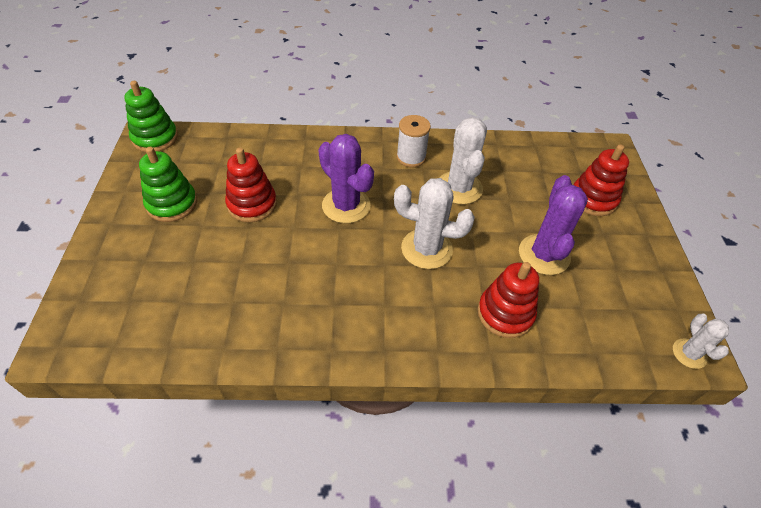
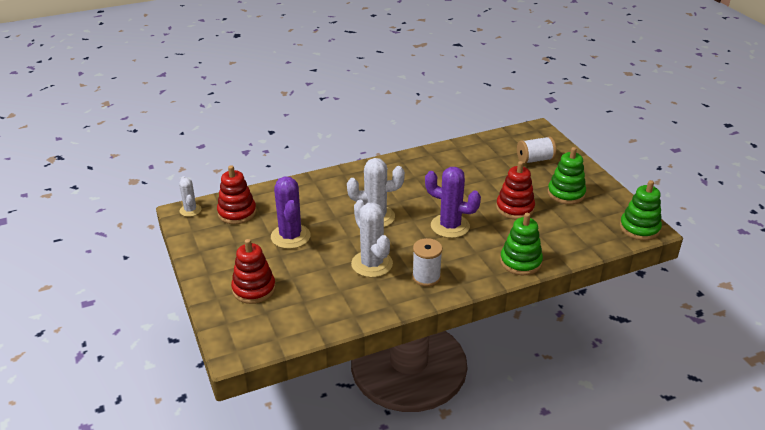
camera: 160 degrees right, 15 degrees down
red stacking toy [478,262,539,338] -> red stacking toy moved to [217,165,256,224]
none -> green stacking toy [500,213,543,275]
none -> white spool [517,136,556,164]

